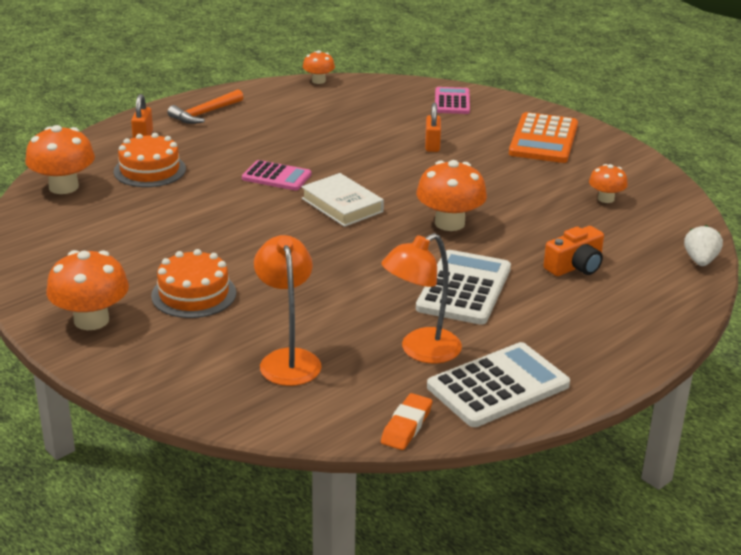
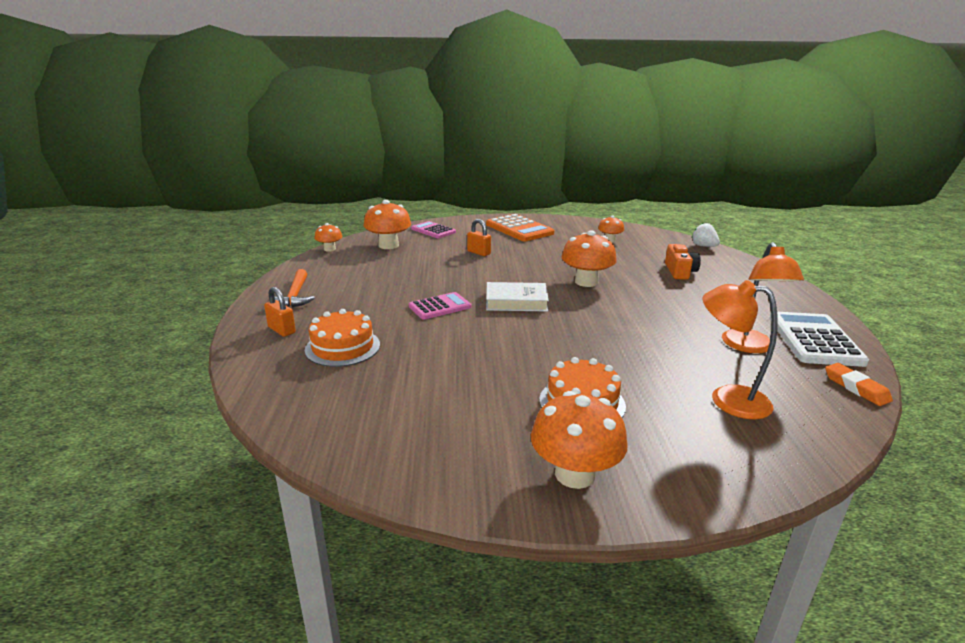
camera: 50 degrees left, 5 degrees down
orange mushroom [25,125,95,194] -> orange mushroom moved to [363,200,411,249]
white calculator [416,250,511,325] -> none

